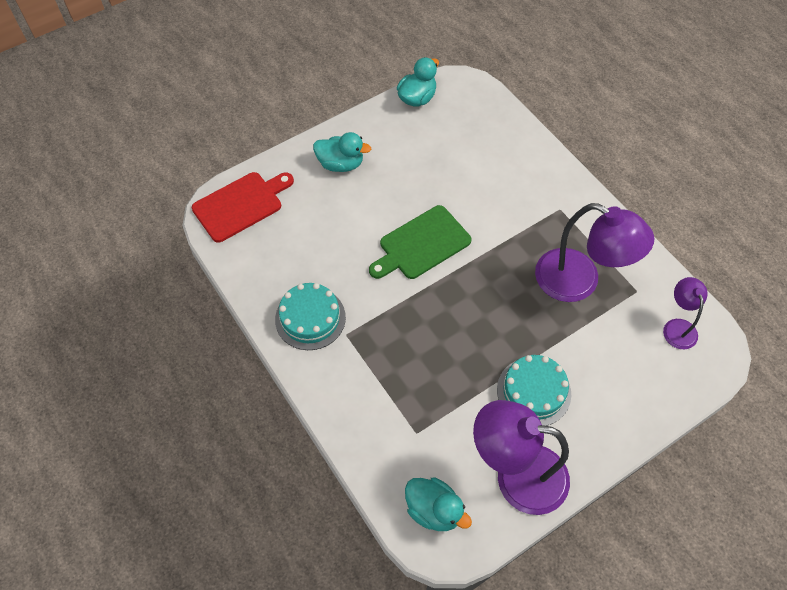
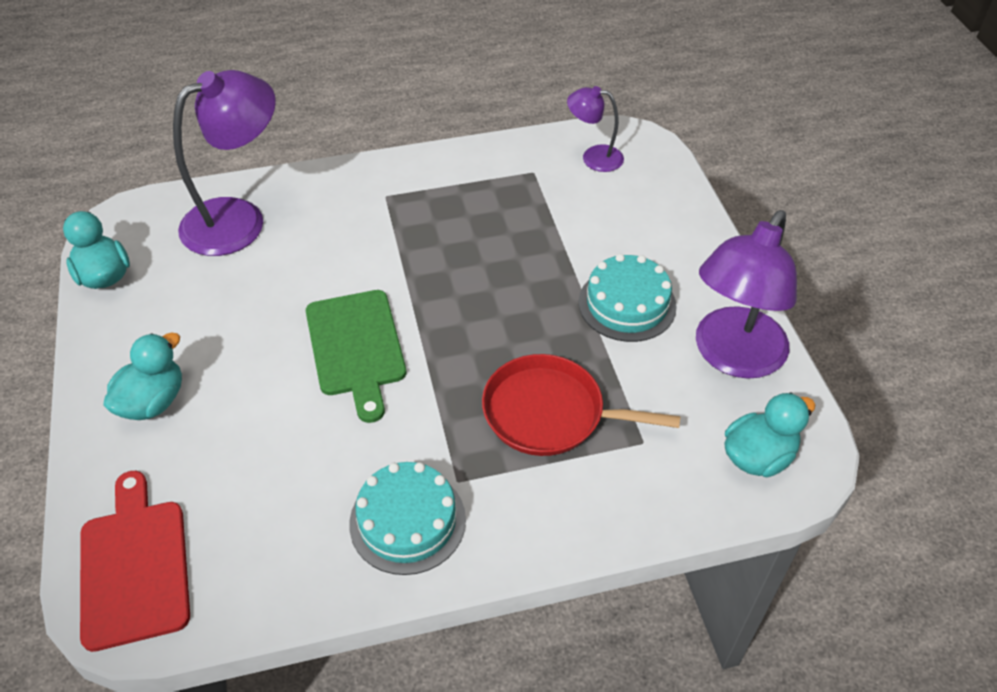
camera: 70 degrees left, 10 degrees down
purple lamp [535,203,654,302] -> purple lamp moved to [173,70,276,256]
none -> red pan [482,354,681,456]

